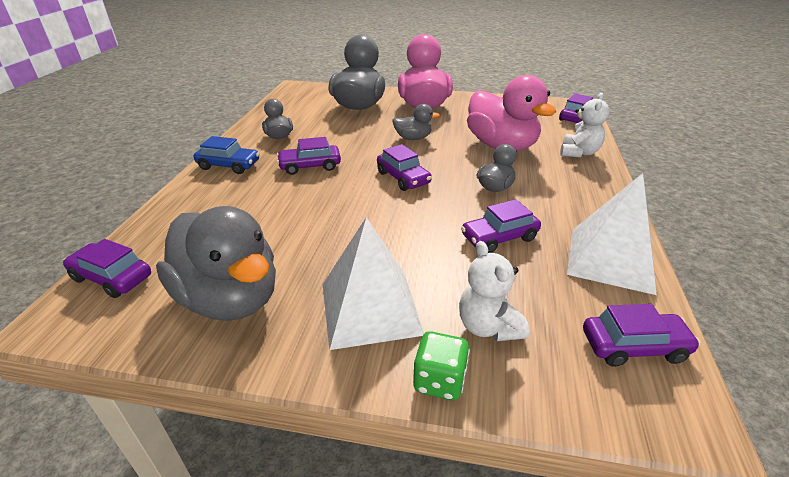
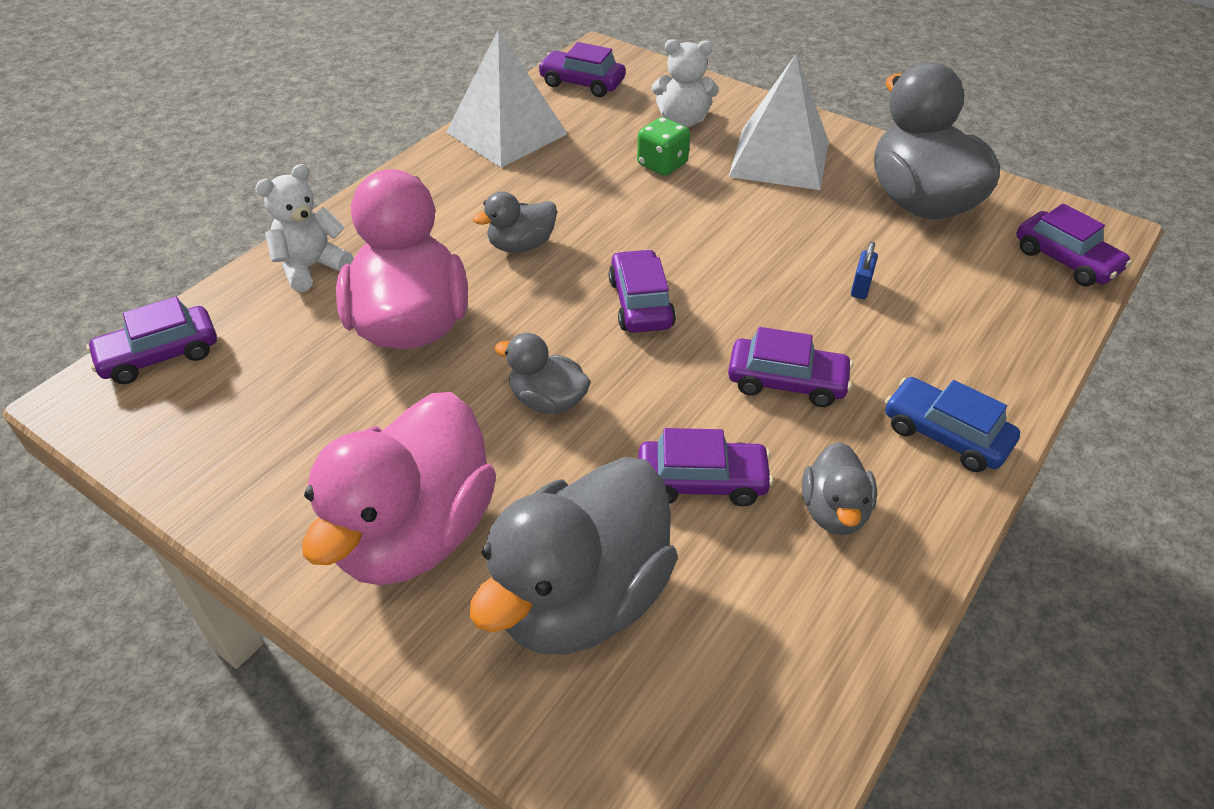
camera: 155 degrees left, 10 degrees up
green dice [413,331,470,400] -> green dice moved to [637,117,690,176]
white teddy bear [459,241,529,341] -> white teddy bear turned 90 degrees clockwise [652,39,719,127]
purple car [461,199,541,253] -> purple car moved to [638,428,773,506]
none -> blue padlock [851,242,878,299]

